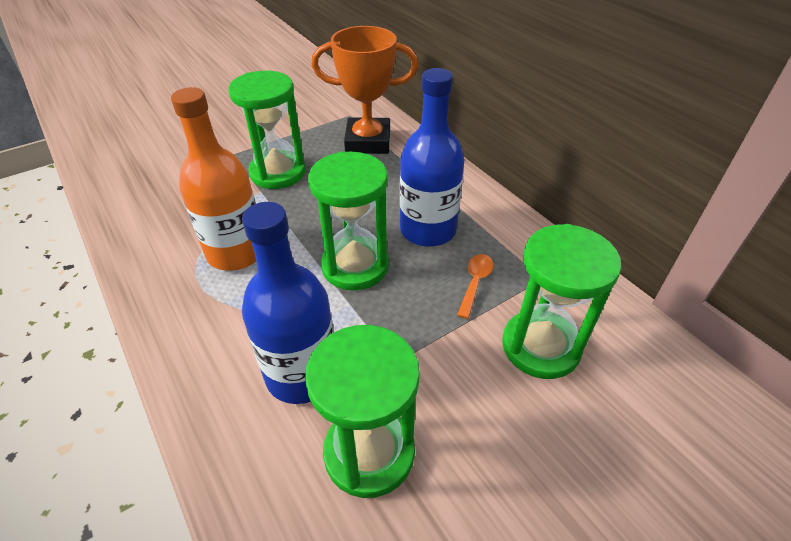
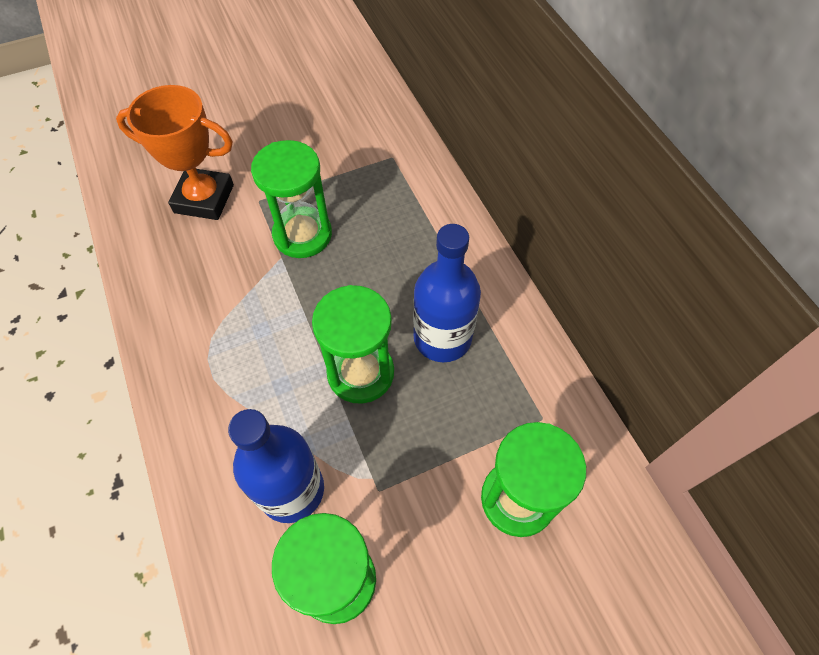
camera: 10 degrees right, 15 degrees up
orange bottle [171,87,256,271] -> none
orange trophy [311,26,418,154] -> orange trophy moved to [116,85,234,220]
orange spoon [457,254,494,319] -> none

